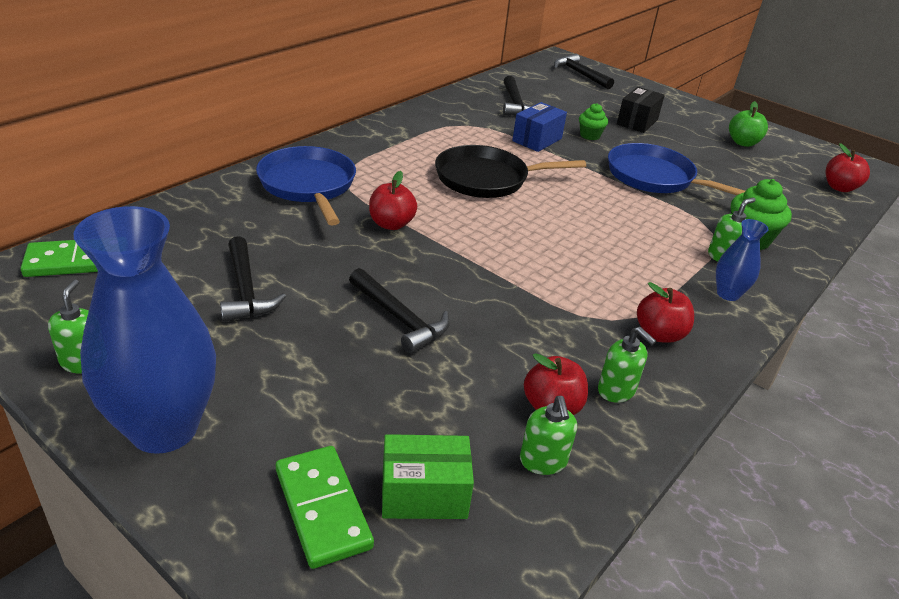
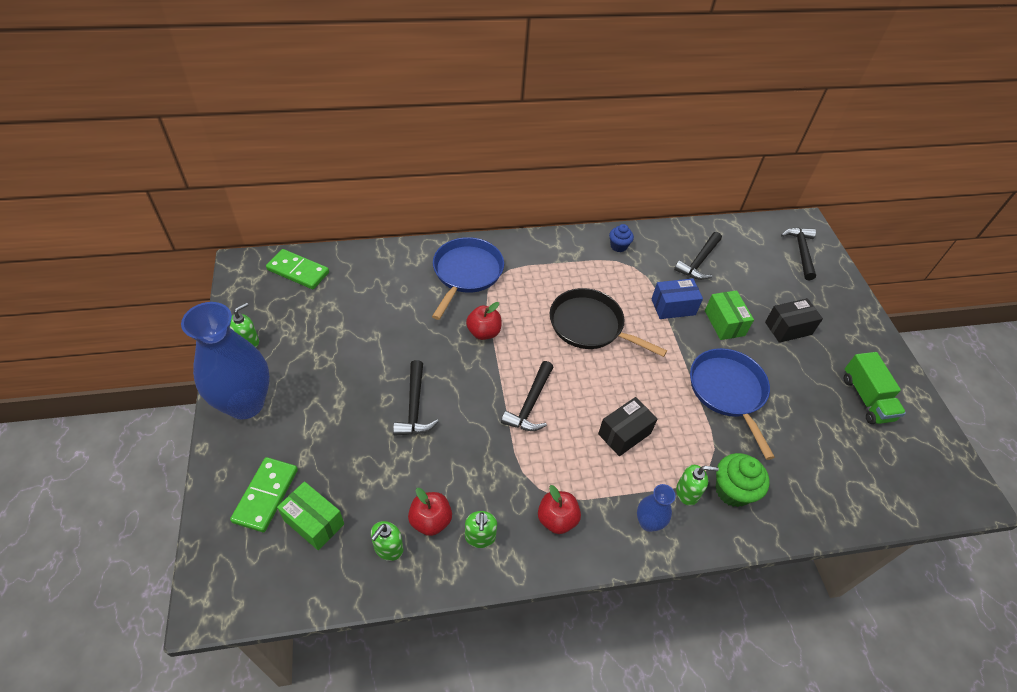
camera: 40 degrees right, 15 degrees up
black hammer [220,236,286,322] -> black hammer moved to [501,361,553,431]
green cupcake [579,103,608,140] -> green box [705,290,754,340]
green apple [729,101,768,147] -> green truck [844,352,906,424]
red apple [826,143,870,192] -> none
none -> black box [598,397,657,456]
none -> blue cupcake [609,224,634,252]

